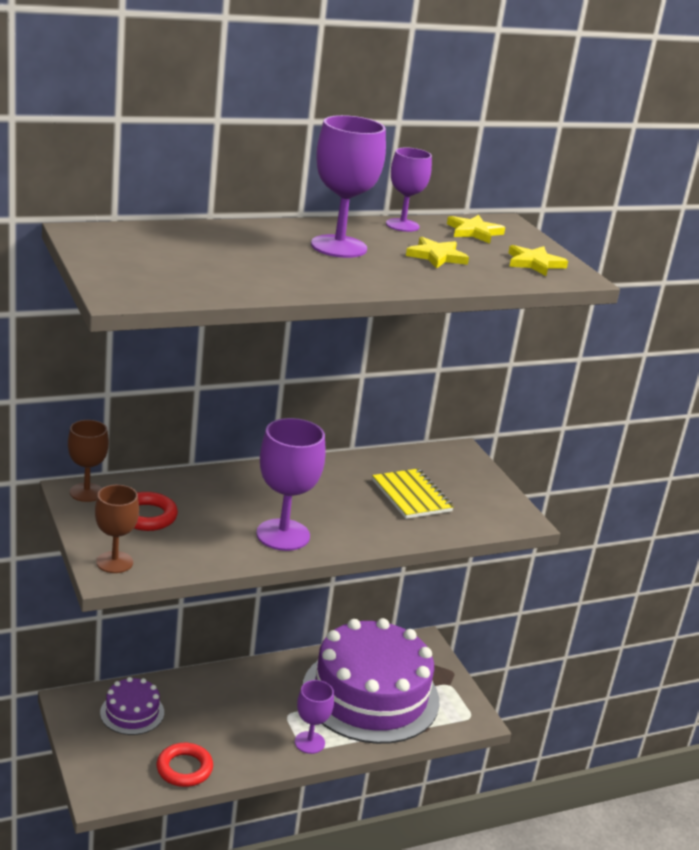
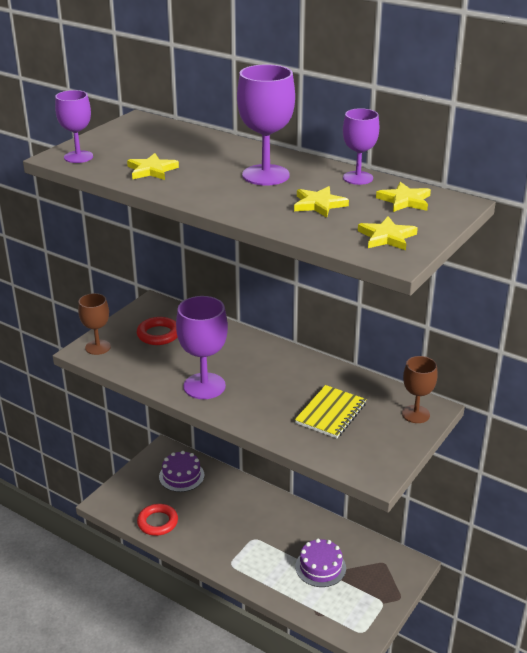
camera: 60 degrees right, 5 degrees up
brown goblet [68,420,109,502] -> brown goblet moved to [402,356,438,423]
purple goblet [295,680,334,754] -> purple goblet moved to [55,90,93,163]
purple cake [303,618,440,744] -> purple cake [295,538,346,587], size x0.43
none -> yellow star [127,153,179,180]

